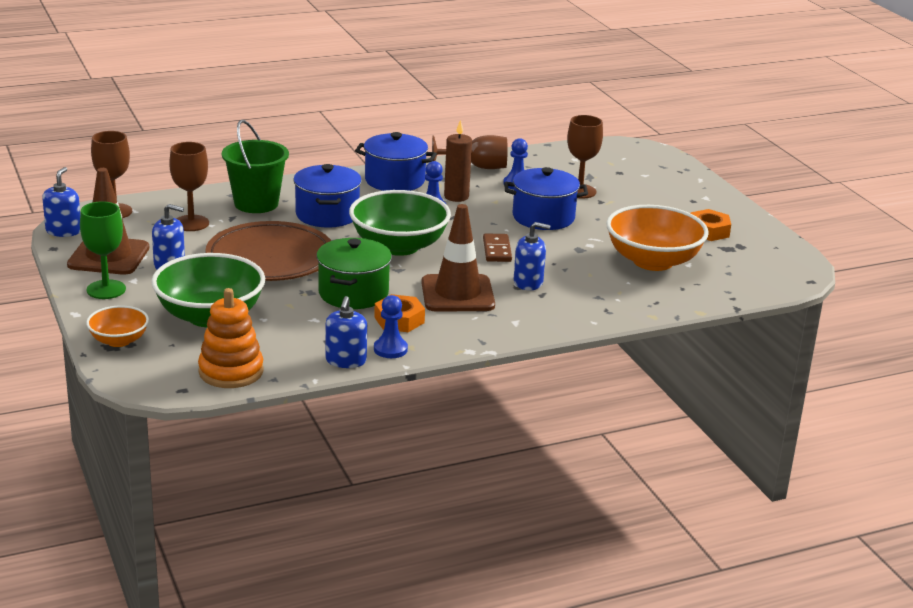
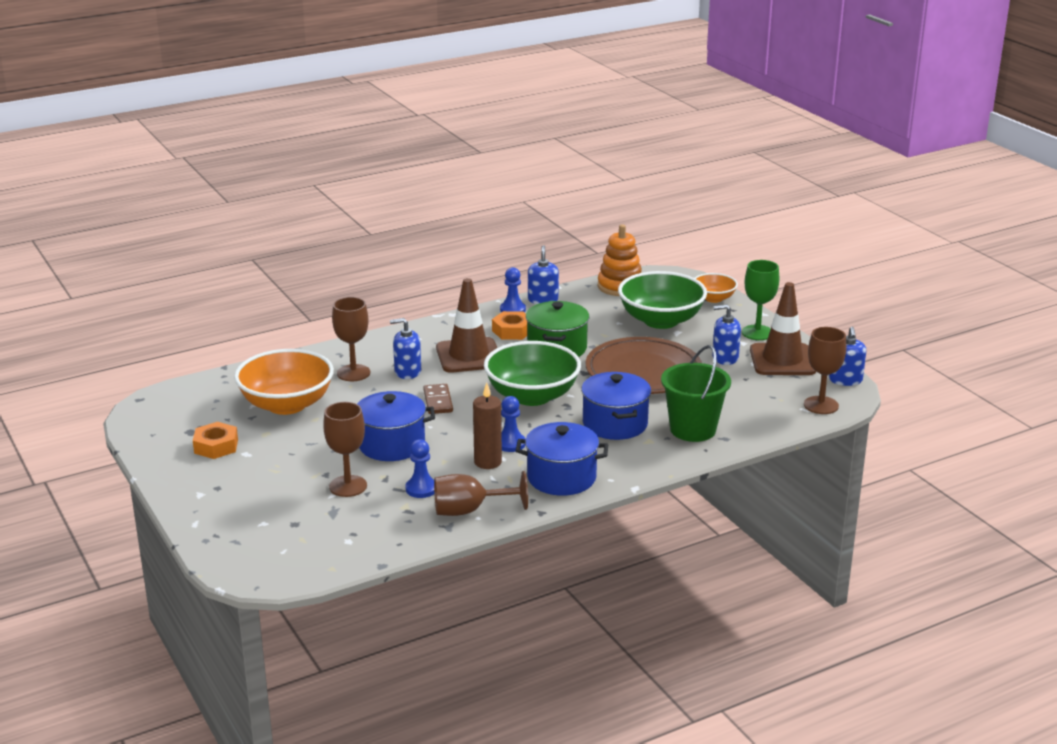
camera: 175 degrees right, 0 degrees up
brown goblet [169,142,209,231] -> brown goblet moved to [332,297,370,381]

